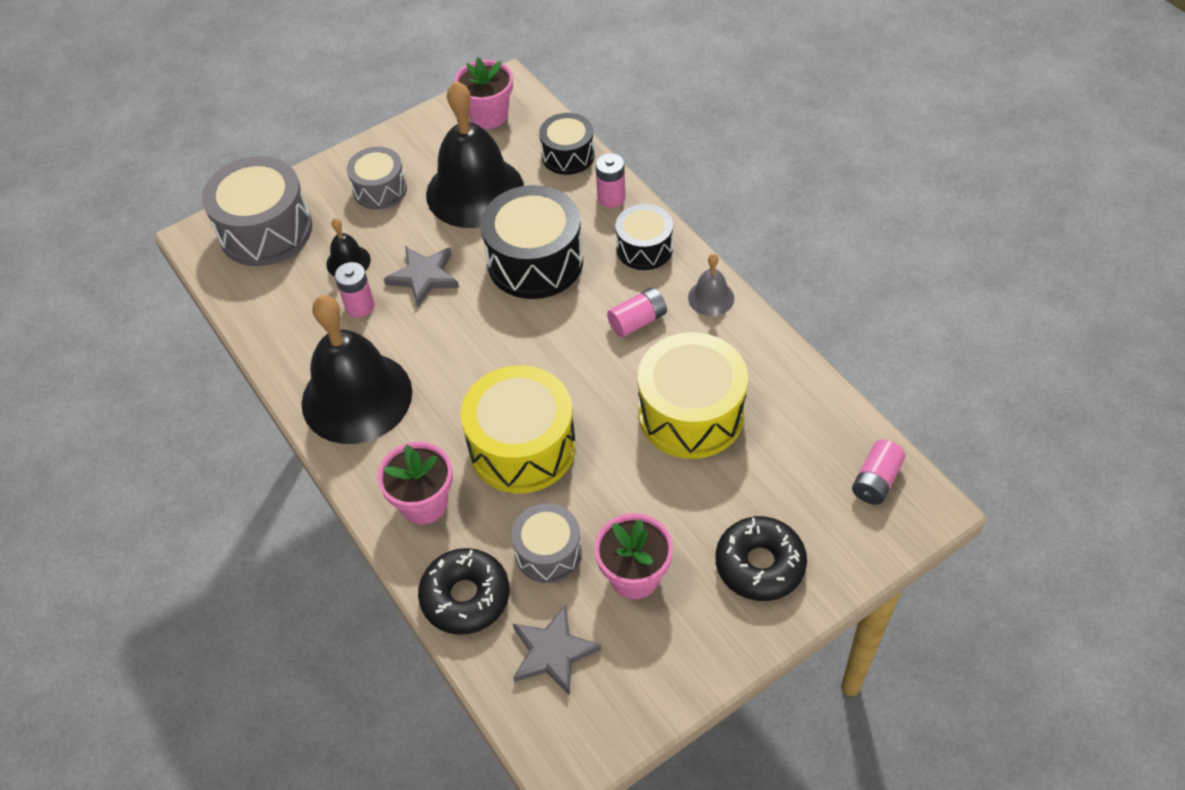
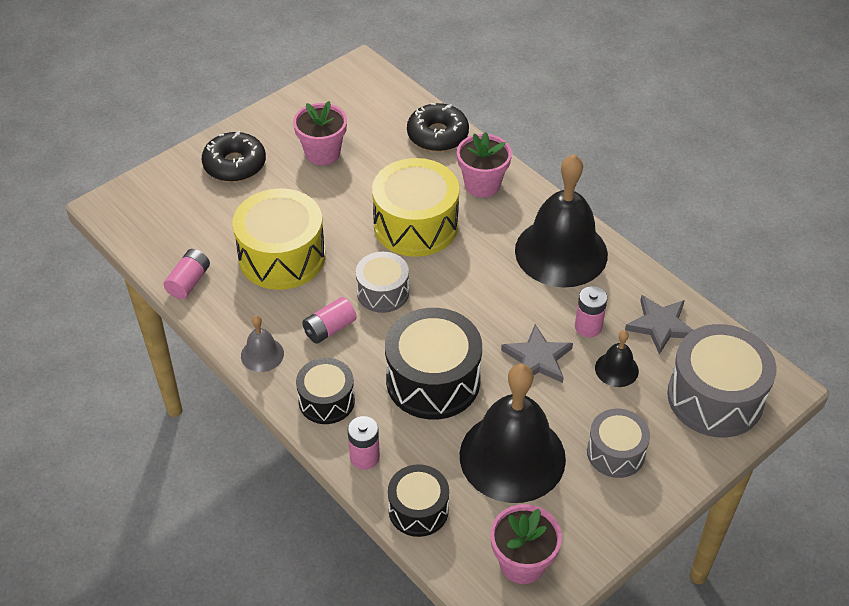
camera: 170 degrees right, 5 degrees down
grey drum [512,503,582,583] -> grey drum moved to [356,252,409,313]
grey star [513,605,601,696] -> grey star moved to [625,295,693,355]
pink battery [852,440,906,505] -> pink battery moved to [164,249,210,299]

